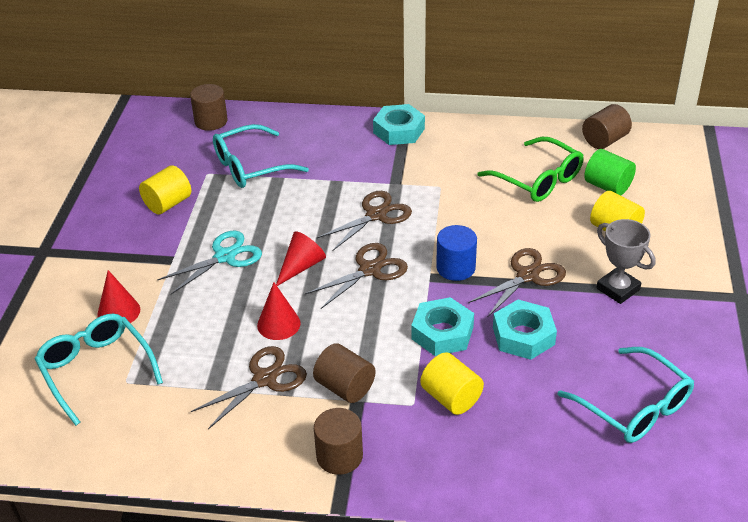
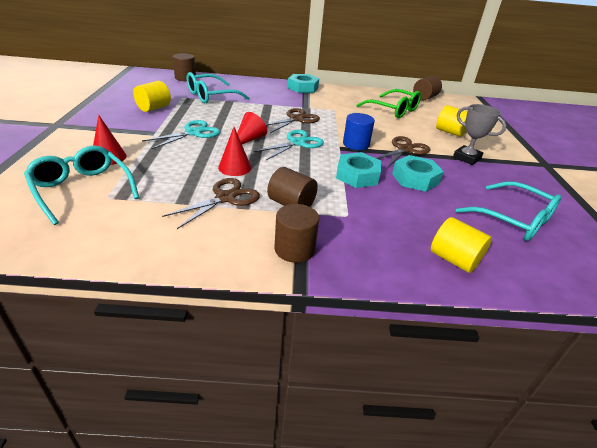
camera: 10 degrees left, 5 degrees down
brown scissors [305,243,408,309] -> turquoise scissors [253,130,324,160]
yellow cylinder [420,352,484,415] -> yellow cylinder moved to [431,217,492,273]
green cylinder [584,149,636,196] -> none

